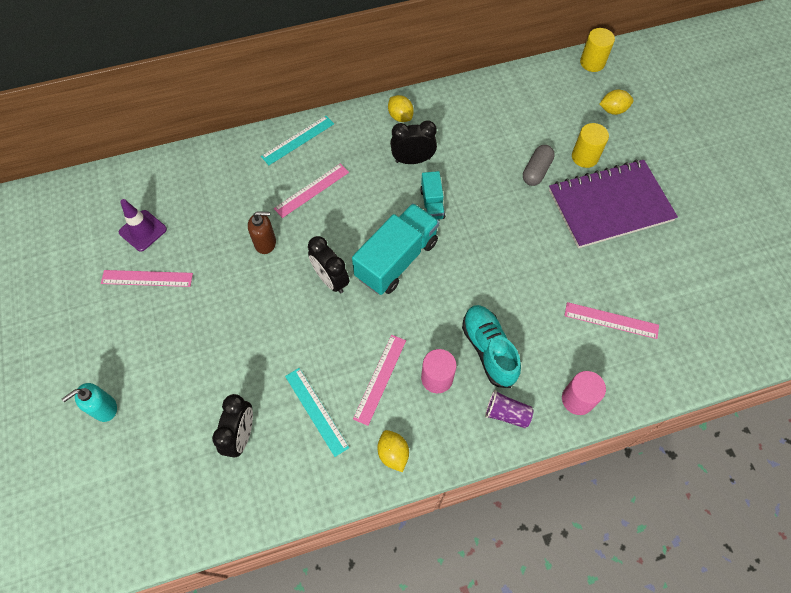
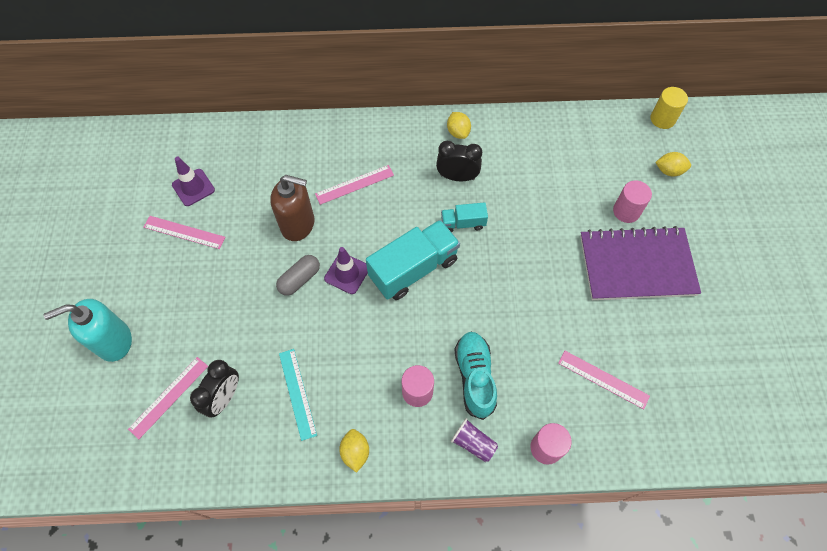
camera: 15 degrees right, 0 degrees up
turquoise soap dispenser [62,383,117,422] -> turquoise soap dispenser [43,299,132,362], size x1.61
brown soap dispenser [248,211,276,254] -> brown soap dispenser [270,175,314,241], size x1.61
turquoise ruler [261,116,334,165] -> none
black clock [308,236,349,293] -> purple traffic cone [324,247,368,294]
pink ruler [353,335,406,426] -> pink ruler moved to [128,357,208,439]
turquoise truck [420,171,445,220] -> turquoise truck turned 75 degrees clockwise [441,202,488,232]
grey capsule [523,145,555,186] -> grey capsule moved to [276,255,320,296]
yellow cylinder [572,123,609,168] -> pink cylinder [613,181,652,223]

